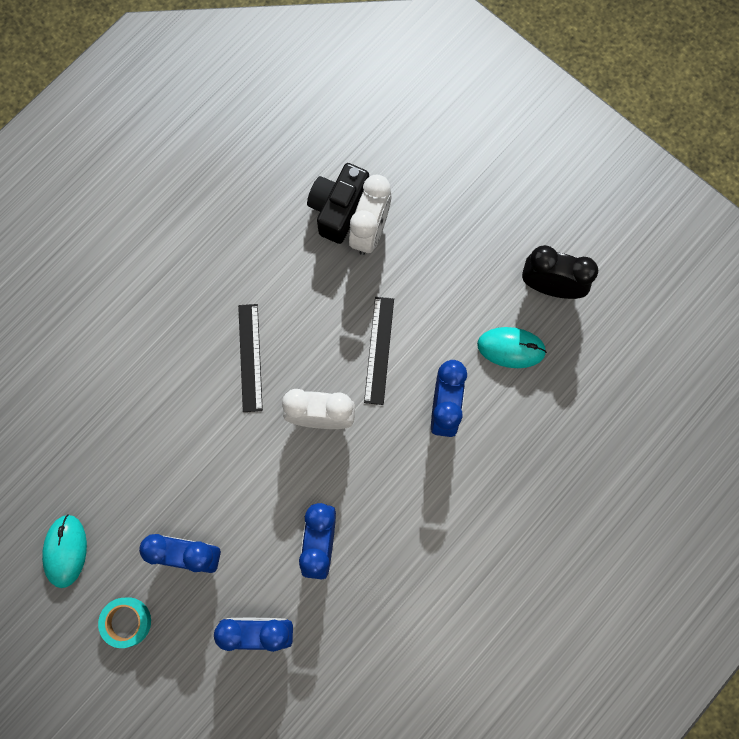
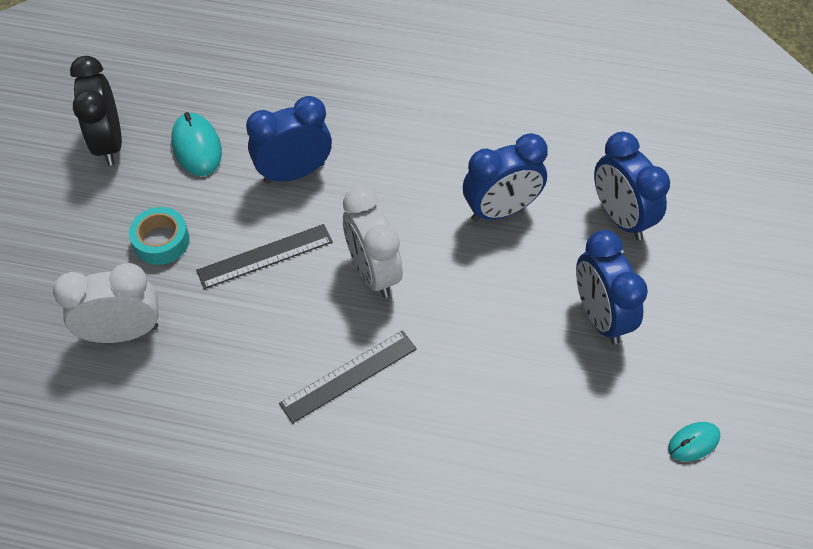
camera: 120 degrees left, 20 degrees down
turquoise mouse [42,514,87,588] -> turquoise mouse [668,422,720,462], size x0.61
turquoise tape [98,597,151,648] -> turquoise tape moved to [129,207,190,265]
black camera [307,163,369,244] -> none

